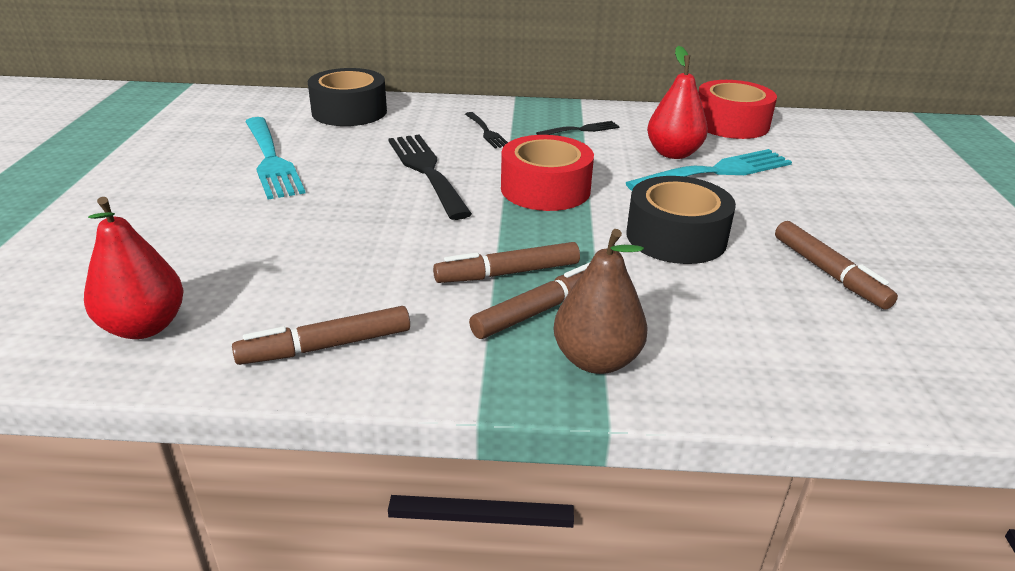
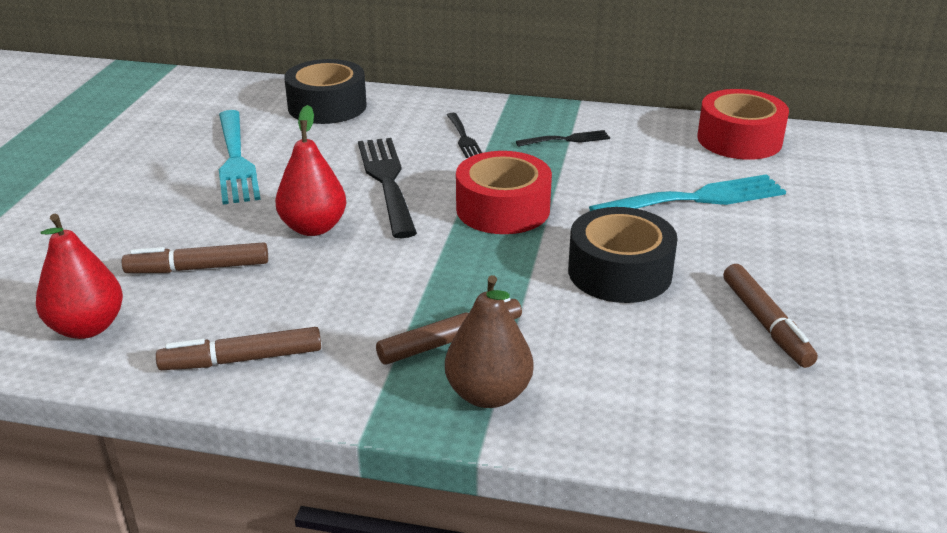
camera: 10 degrees right, 0 degrees up
brown marker [433,242,580,283] -> brown marker moved to [122,242,268,273]
red pear [647,46,708,159] -> red pear moved to [275,105,346,236]

